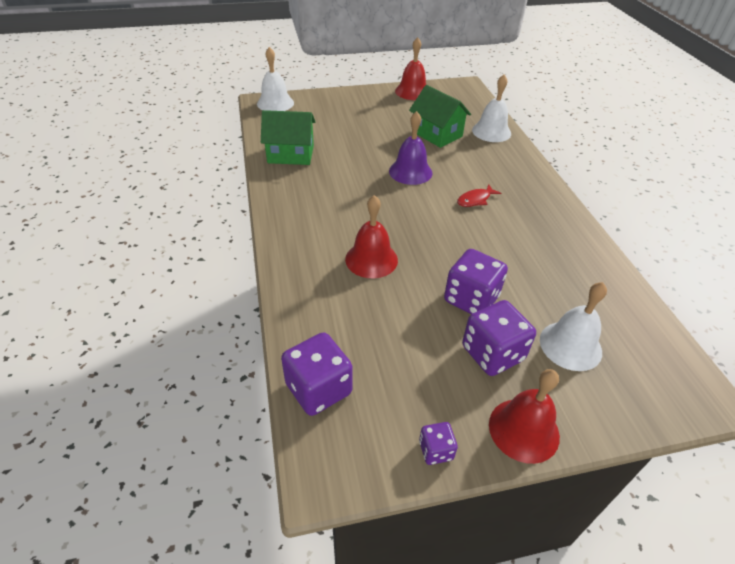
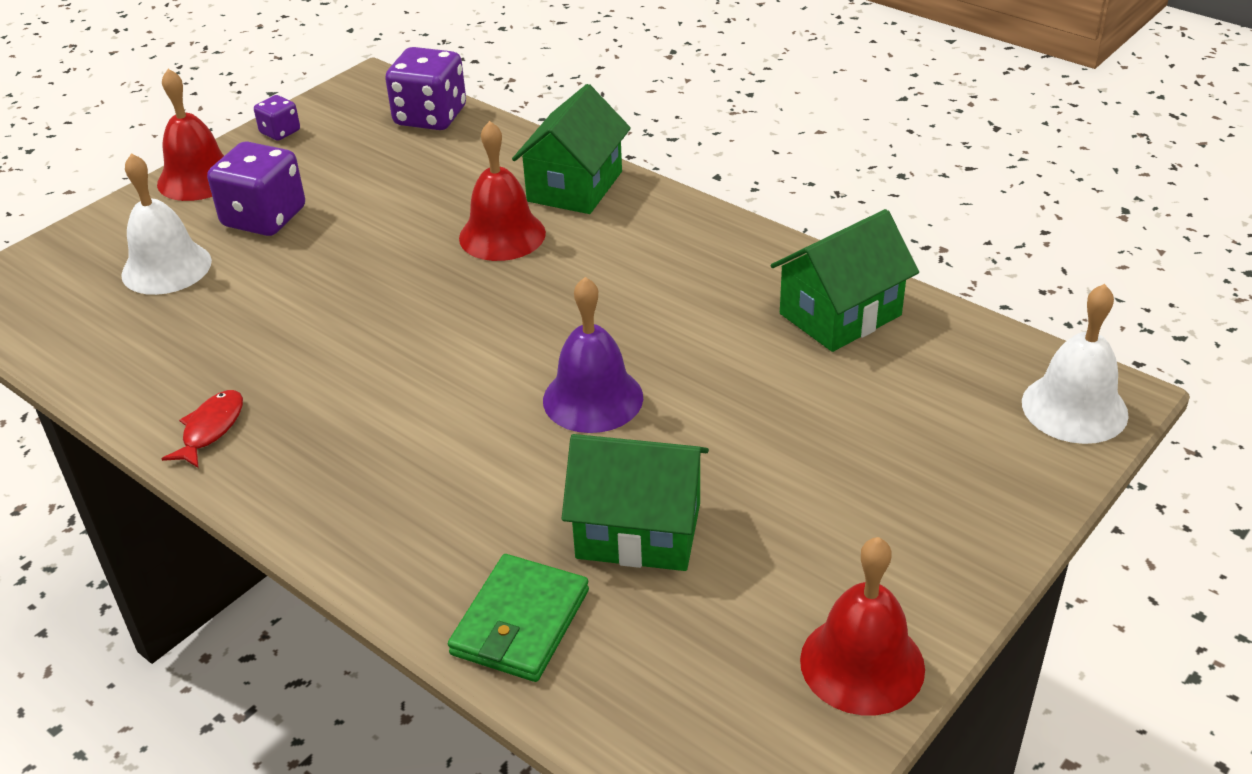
camera: 145 degrees right, 5 degrees down
purple dice [444,249,508,314] -> none
red fish [457,184,501,207] -> red fish moved to [161,390,243,468]
white bell [472,75,511,142] -> green wallet [448,554,589,682]
none -> green house [512,84,631,214]

